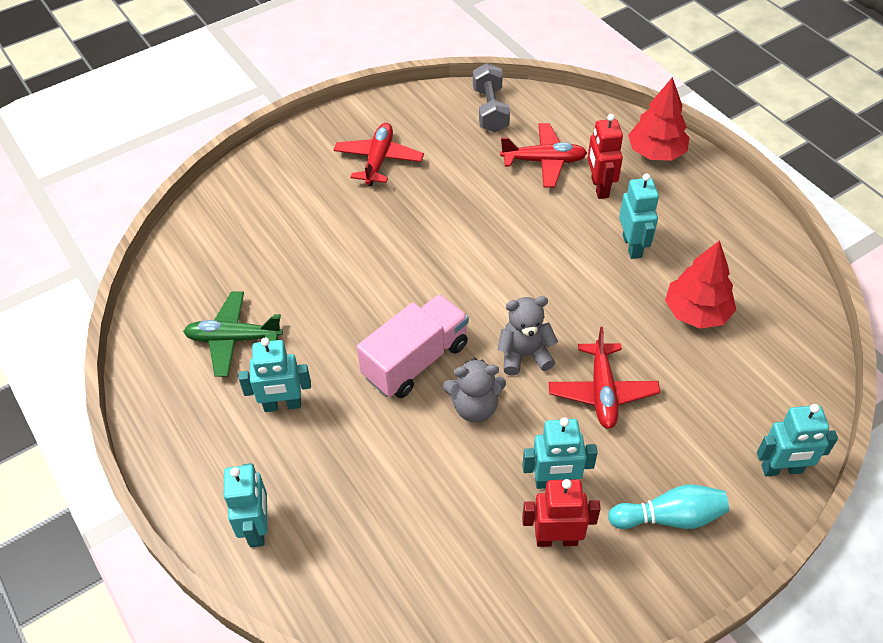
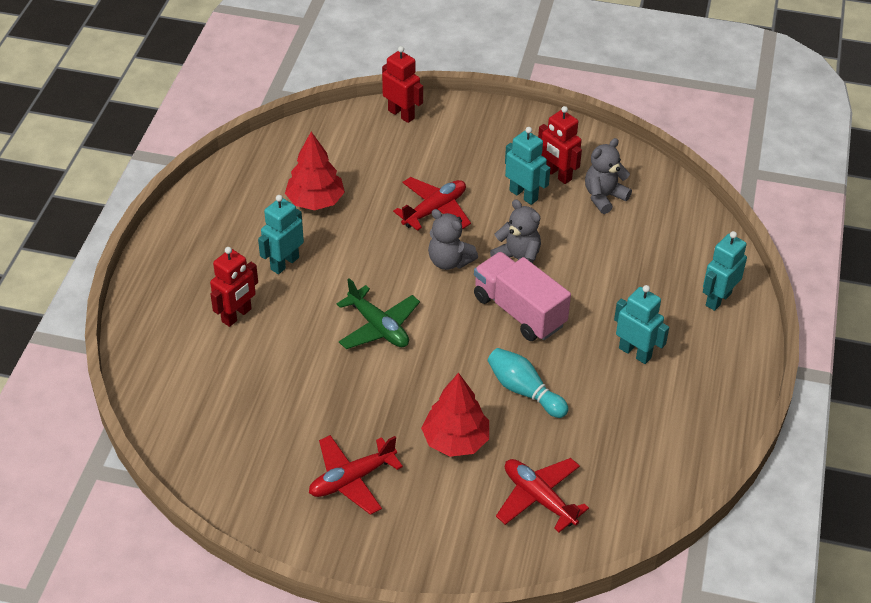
camera: 135 degrees left, 5 degrees down
green plane [183,291,283,377] -> green plane moved to [337,278,420,349]
pink truck [357,294,469,398] -> pink truck turned 45 degrees clockwise [474,252,571,341]
grey dumbbell [473,63,510,132] -> none
red plane [500,123,587,187] -> red plane moved to [496,458,589,532]
turquoise bowling pin [608,484,729,529] -> turquoise bowling pin moved to [487,348,569,418]
red tree [628,77,689,161] -> red tree moved to [421,373,489,457]
turquoise robot [757,404,838,476] -> red robot [382,46,423,123]
none -> grey teddy bear [585,138,632,214]

